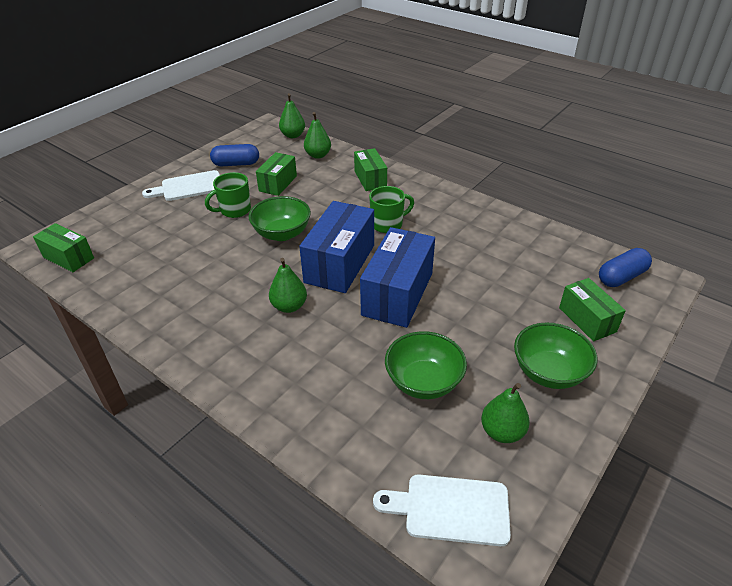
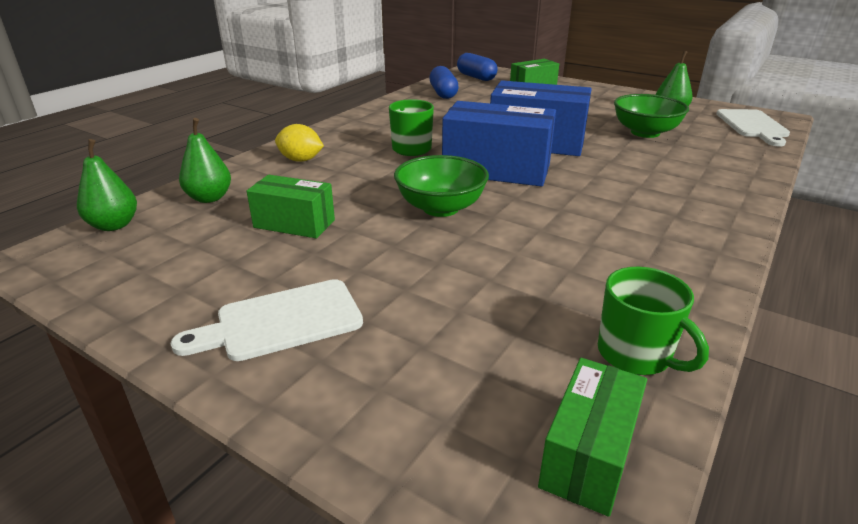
camera: 95 degrees left, 10 degrees down
white cutting board [142,170,220,201] -> white cutting board turned 90 degrees clockwise [171,279,363,361]
green mug [205,172,251,218] -> green mug moved to [598,267,709,375]
blue capsule [210,144,259,166] -> blue capsule moved to [430,66,459,99]
green pear [269,258,307,313] -> none
green box [354,148,387,191] -> yellow lemon [275,124,324,162]
green bowl [514,322,597,389] -> none

